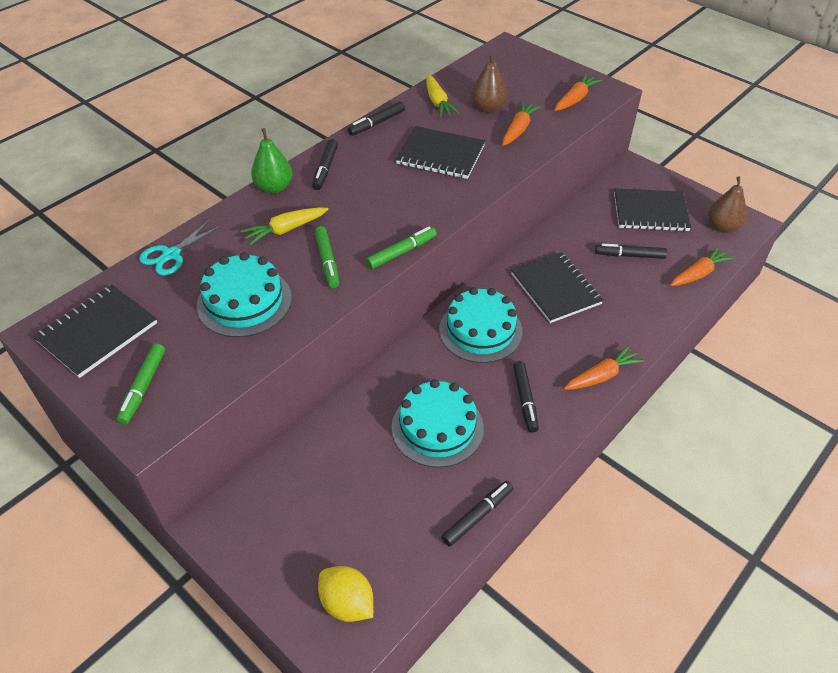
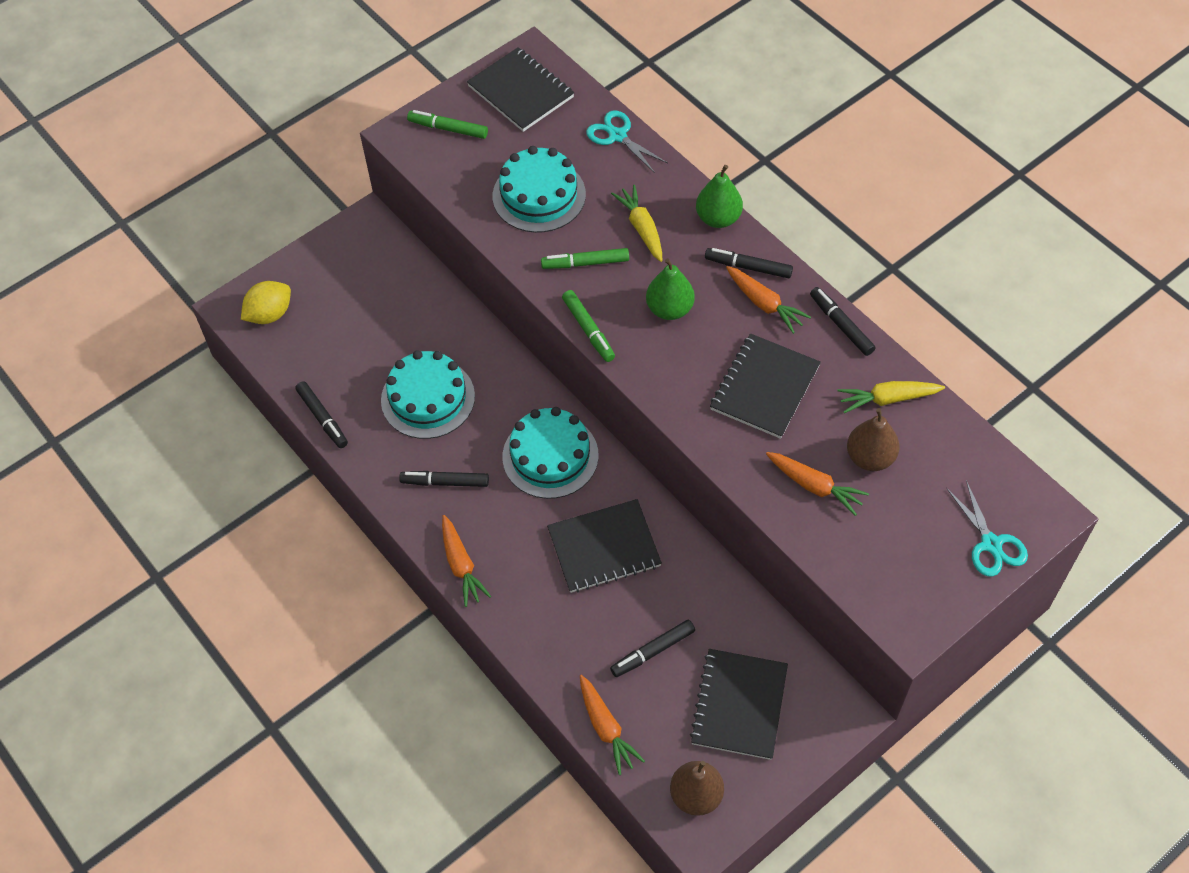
camera: 100 degrees right, 10 degrees up
orange carrot [555,74,602,111] -> orange carrot moved to [726,266,811,334]
black marker [595,243,667,259] -> black marker turned 135 degrees counterclockwise [610,620,695,677]
none -> green pear [646,258,695,320]
none -> turquoise scissors [946,480,1028,577]

